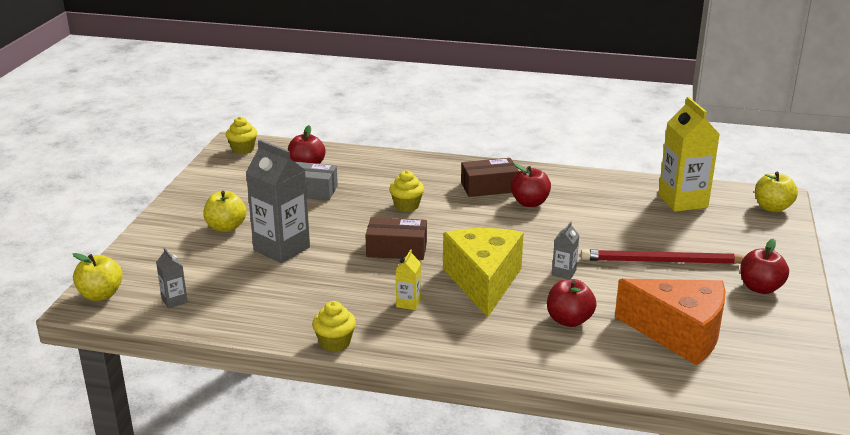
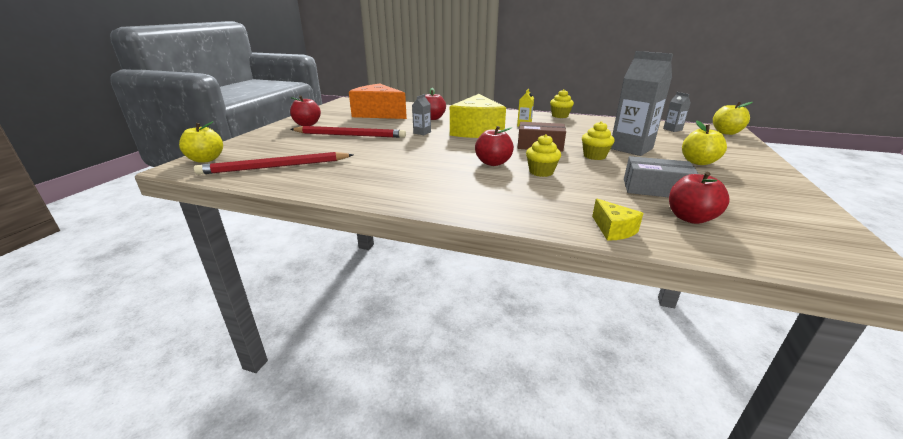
camera: 175 degrees left, 0 degrees up
yellow cupcake [226,117,257,154] -> yellow cupcake moved to [582,121,615,160]
brown box [461,158,519,197] -> none
red apple [510,164,551,207] -> red apple moved to [475,126,514,166]
yellow carton [658,97,720,212] -> red pencil [194,152,354,175]
none -> yellow cheese [592,199,644,241]

